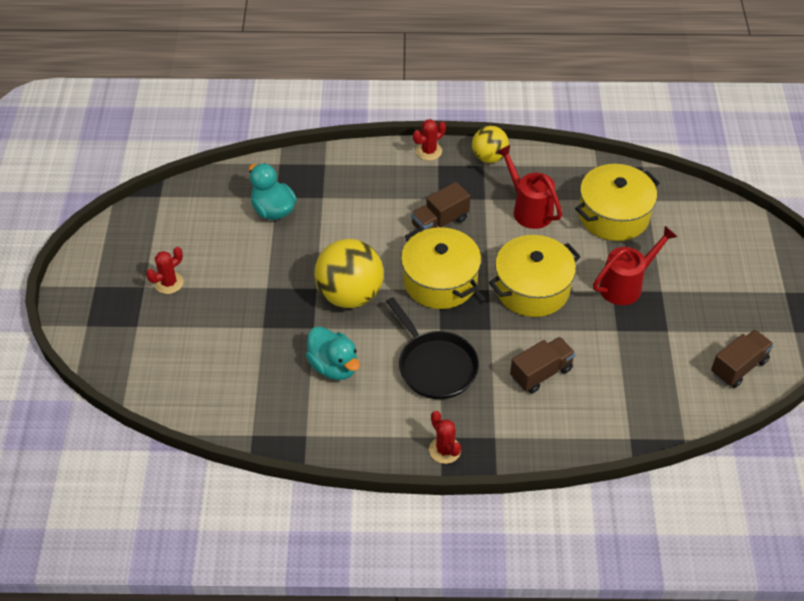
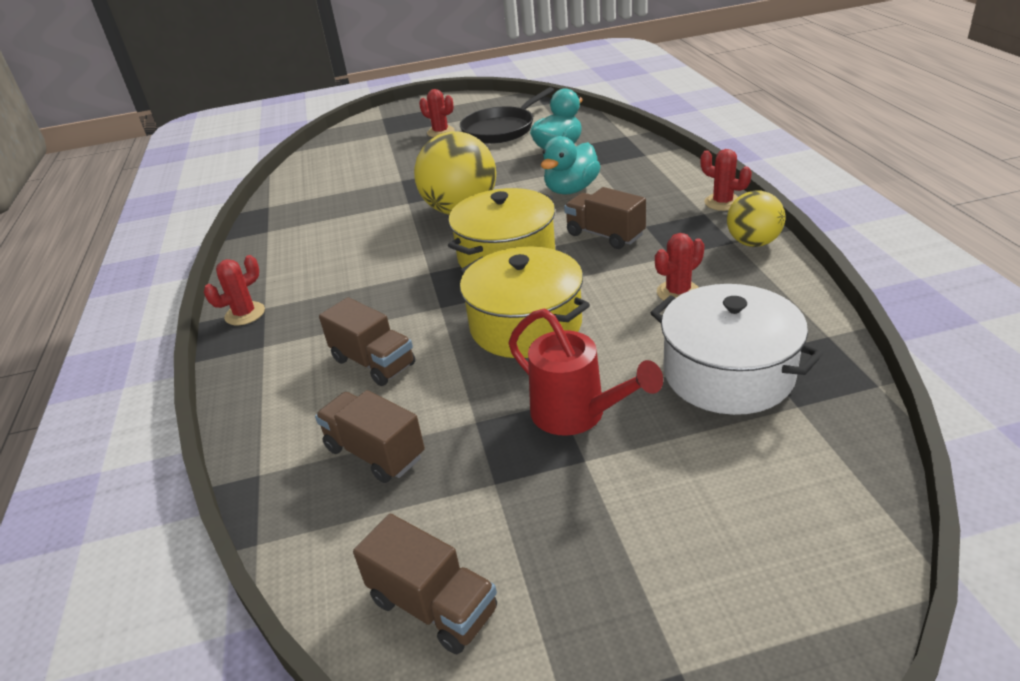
camera: 80 degrees right, 15 degrees down
turquoise duck [306,326,360,380] -> turquoise duck moved to [541,136,601,195]
black pan [386,297,479,399] -> black pan moved to [460,87,554,144]
red watering can [497,145,562,229] -> red cactus [655,233,705,301]
yellow pot [575,164,660,241] -> white pot [651,284,823,415]
none -> brown truck [315,390,425,483]

